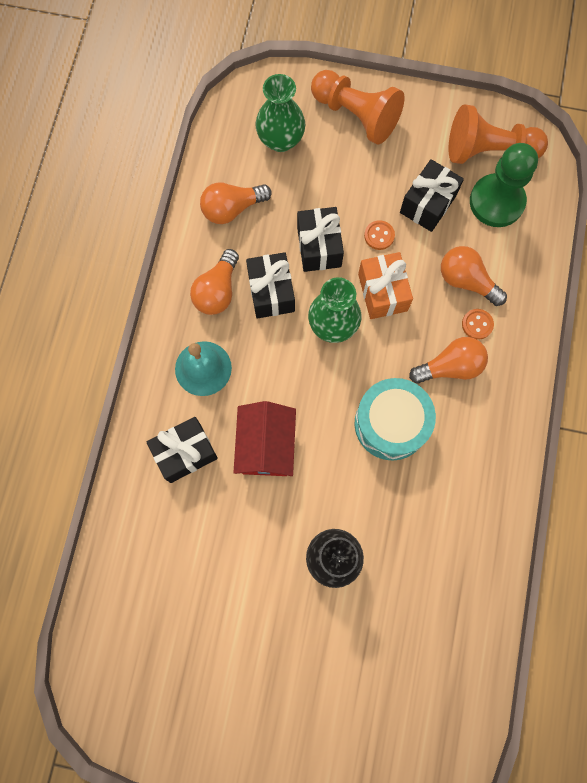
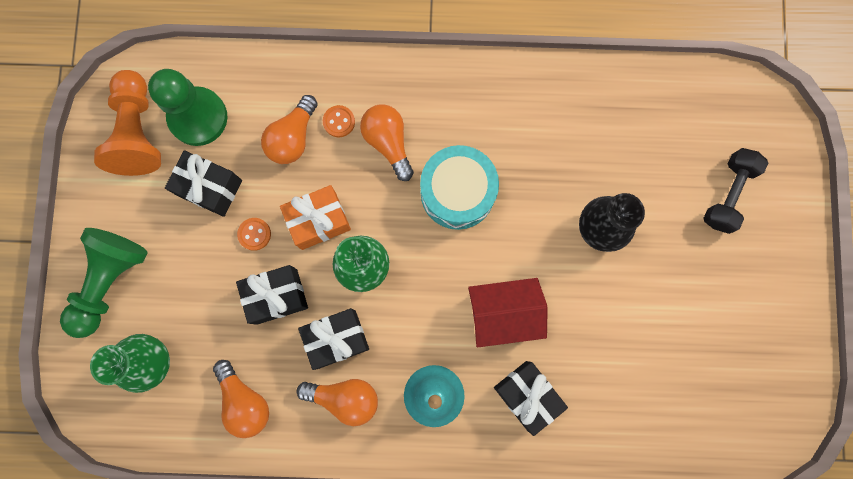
camera: 100 degrees left, 5 degrees up
orange pawn [311,70,405,144] -> green pawn [60,228,148,338]
none -> black dumbbell [703,148,768,234]

